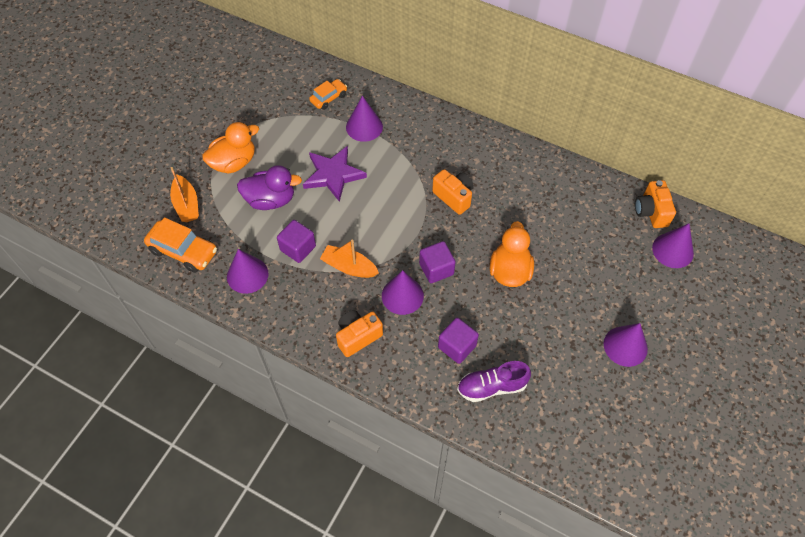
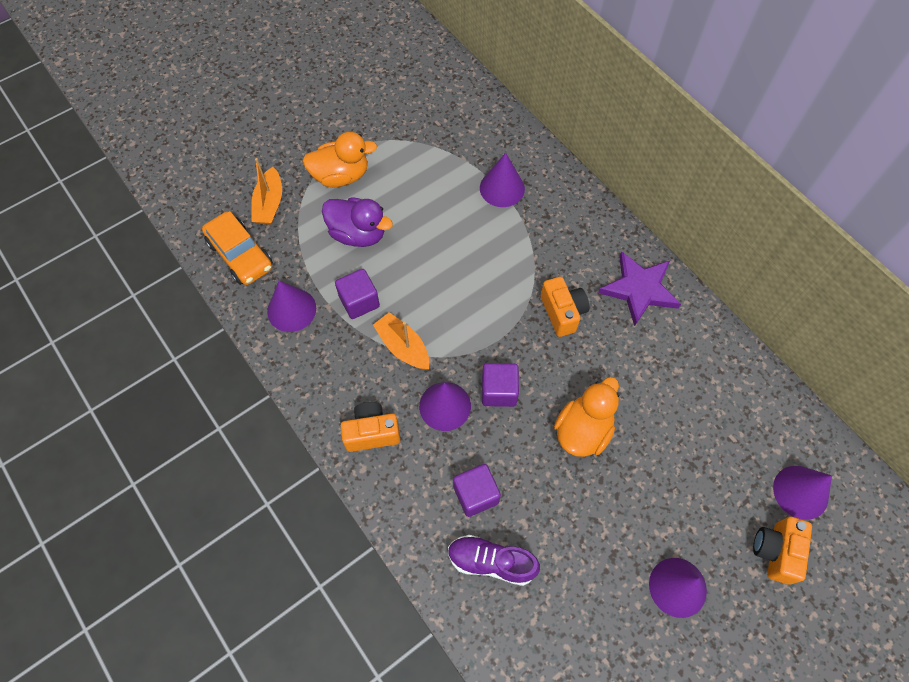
camera: 25 degrees right, 5 degrees up
purple star [303,146,367,202] -> purple star moved to [598,251,681,326]
orange car [309,79,347,110] -> none
orange camera [635,180,676,228] -> orange camera moved to [753,517,812,585]

